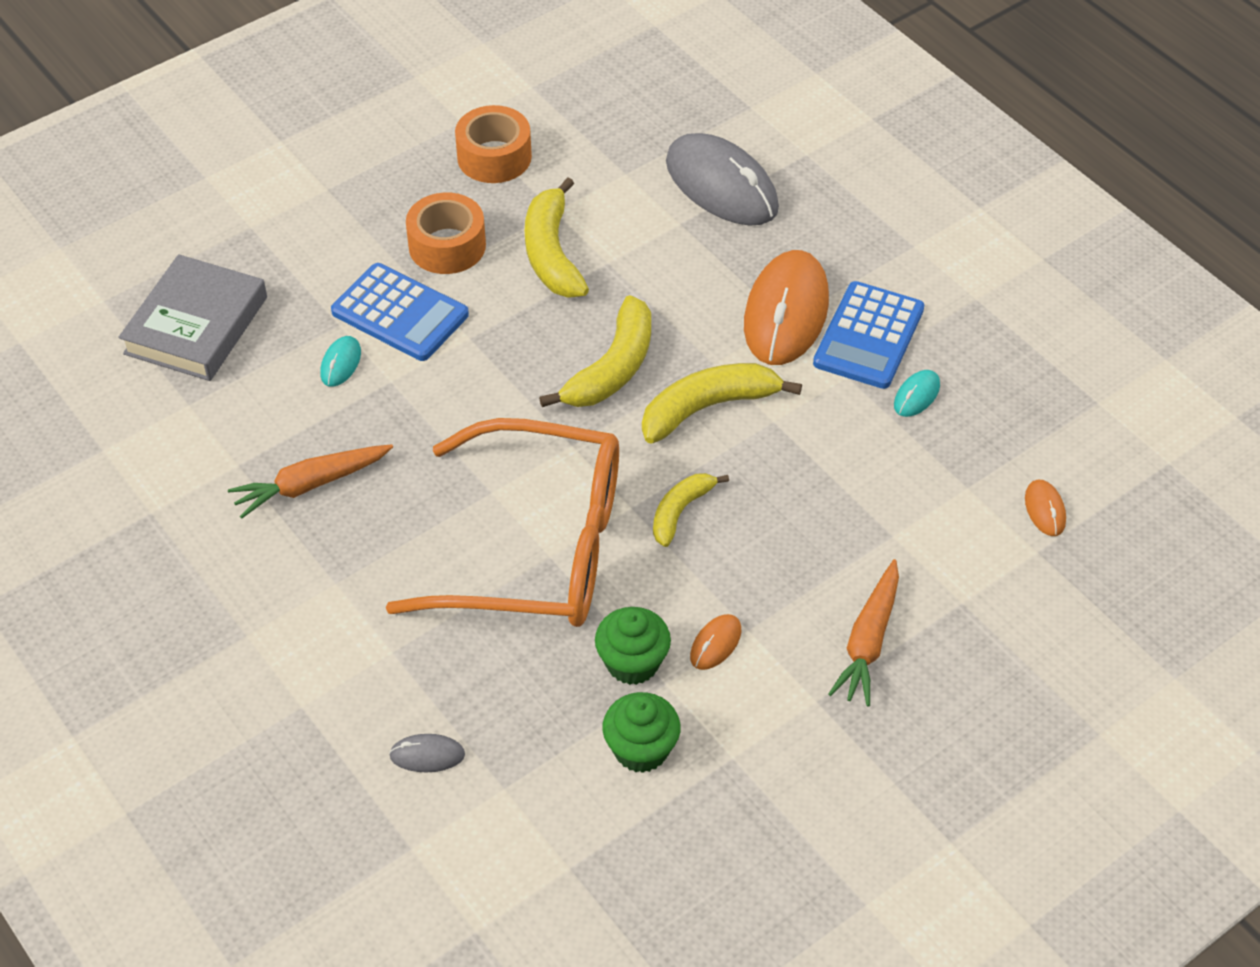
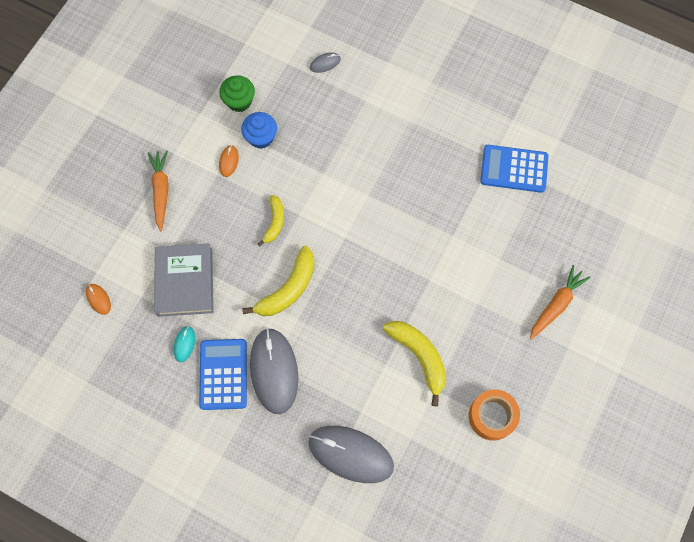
camera: 155 degrees right, 20 degrees up
grey book [118,254,267,381] -> grey book moved to [154,243,213,317]
orange carrot [228,444,393,519] -> orange carrot moved to [530,265,590,339]
turquoise mouse [320,336,361,387] -> none
blue calculator [331,263,469,361] -> blue calculator moved to [480,145,548,193]
orange glasses [386,418,619,627] -> none
orange tape [406,192,486,274] -> none
yellow banana [539,295,651,407] -> none
green cupcake [595,607,671,685] -> blue cupcake [241,112,277,149]
orange mouse [744,250,829,365] -> grey mouse [250,328,298,414]

